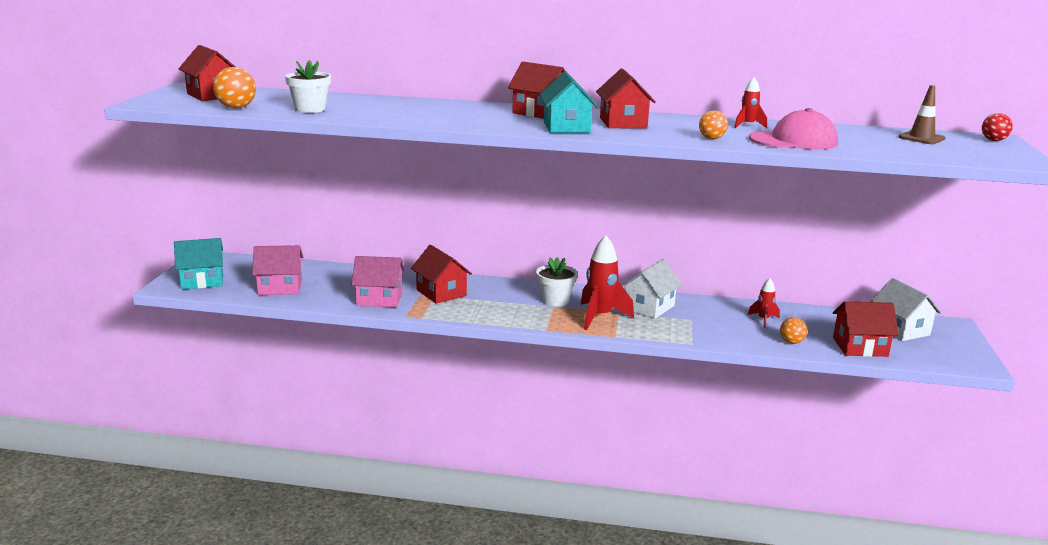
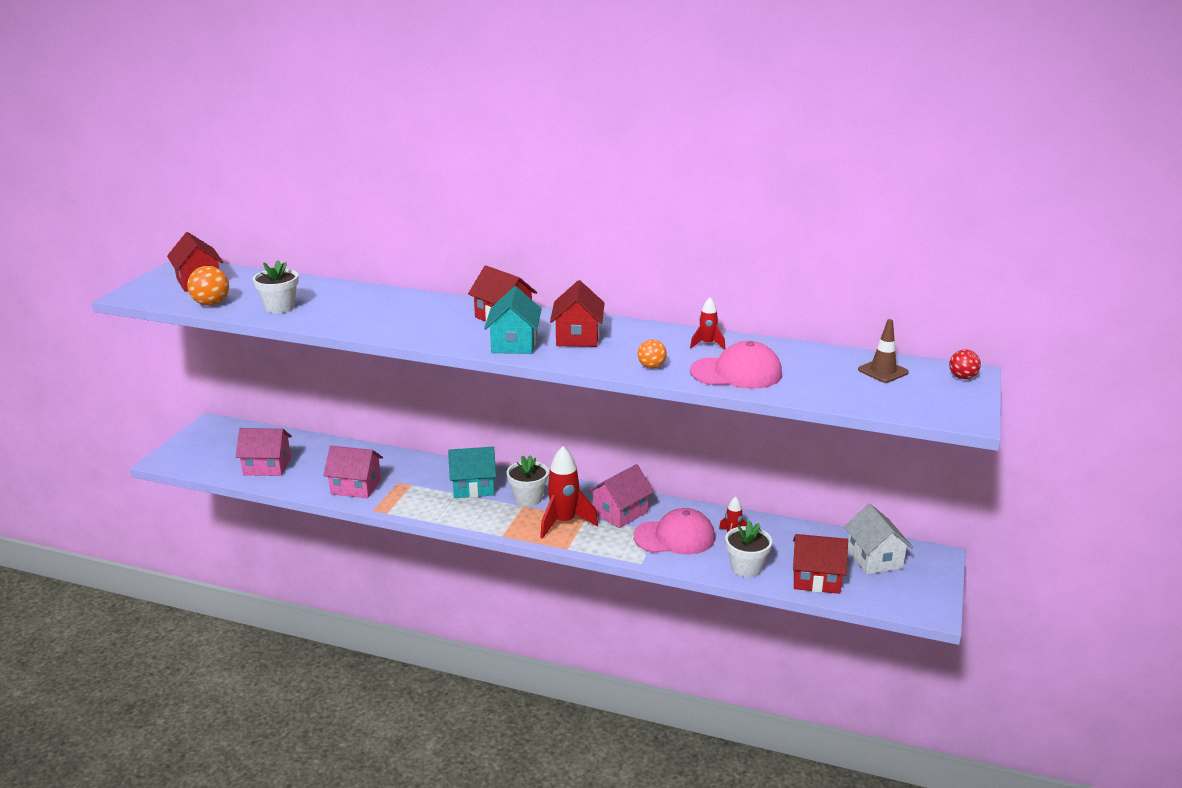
camera: 10 degrees right, 5 degrees up
turquoise house [174,238,223,290] -> turquoise house moved to [448,447,496,498]
red house [411,245,472,304] -> none
white house [622,259,682,319] -> pink house [588,464,654,528]
orange ball [780,317,807,344] -> white flower pot [725,521,772,578]
none -> pink cap [633,508,715,555]

